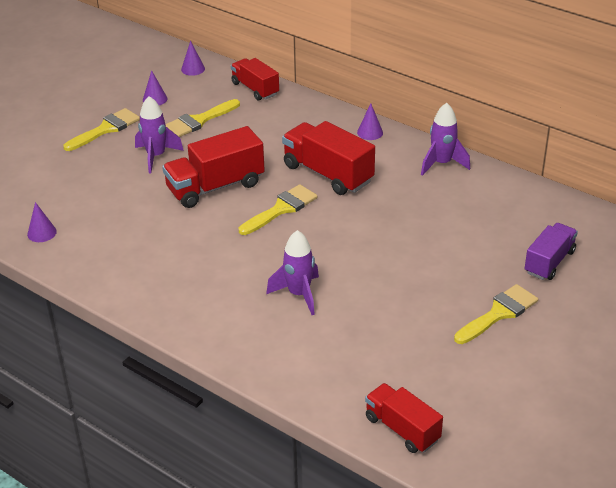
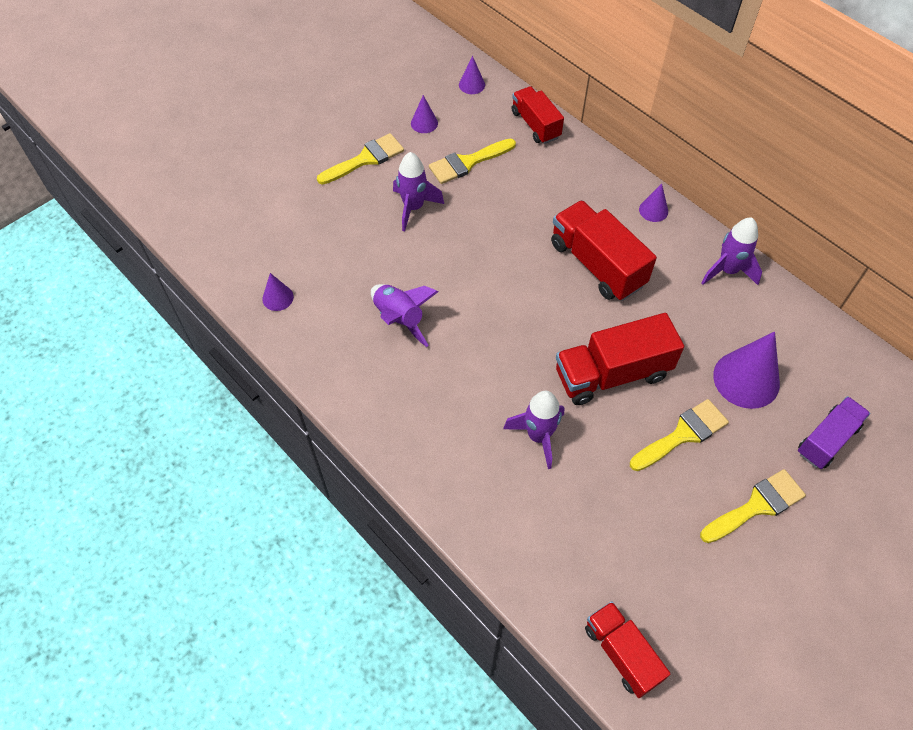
camera: 10 degrees right, 20 degrees up
red truck [162,126,265,208] -> red truck moved to [556,313,684,405]
yellow brush [239,184,317,235] -> yellow brush moved to [630,399,729,471]
none -> purple rocket [371,284,438,347]
none -> purple cone [713,331,780,409]

